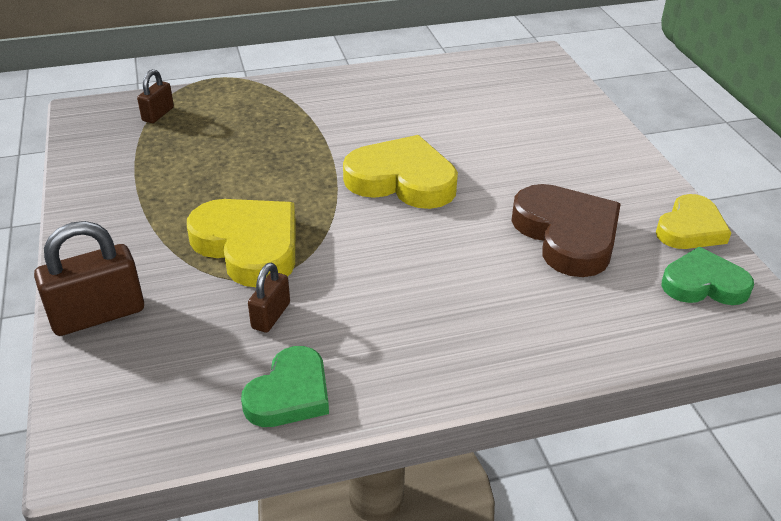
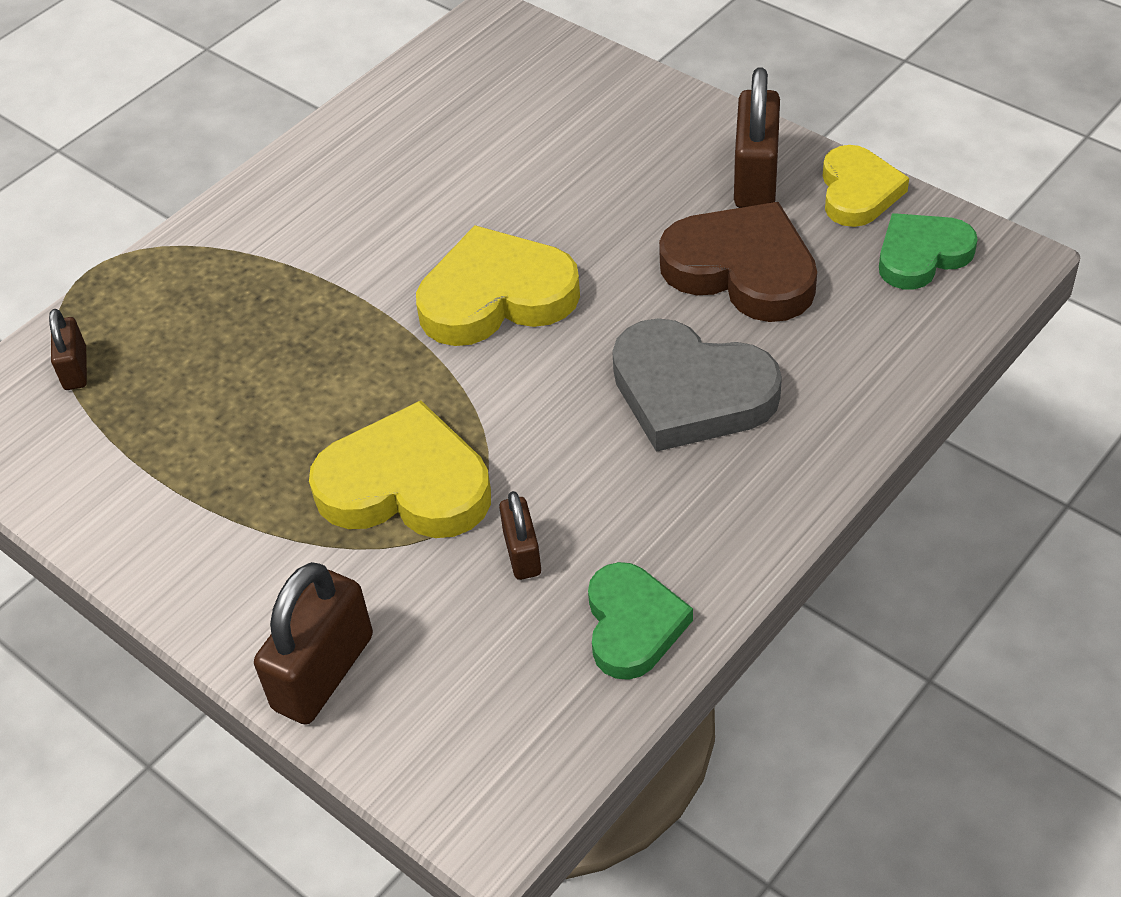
camera: 30 degrees left, 10 degrees up
none -> grey heart [612,318,782,452]
none -> brown padlock [734,68,780,208]

